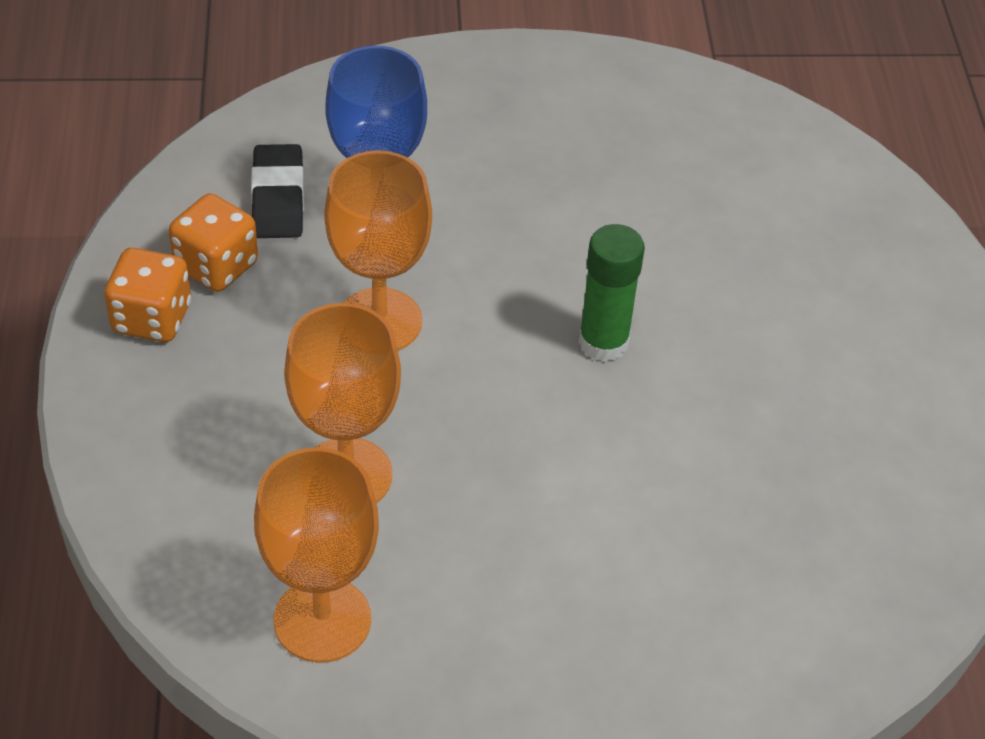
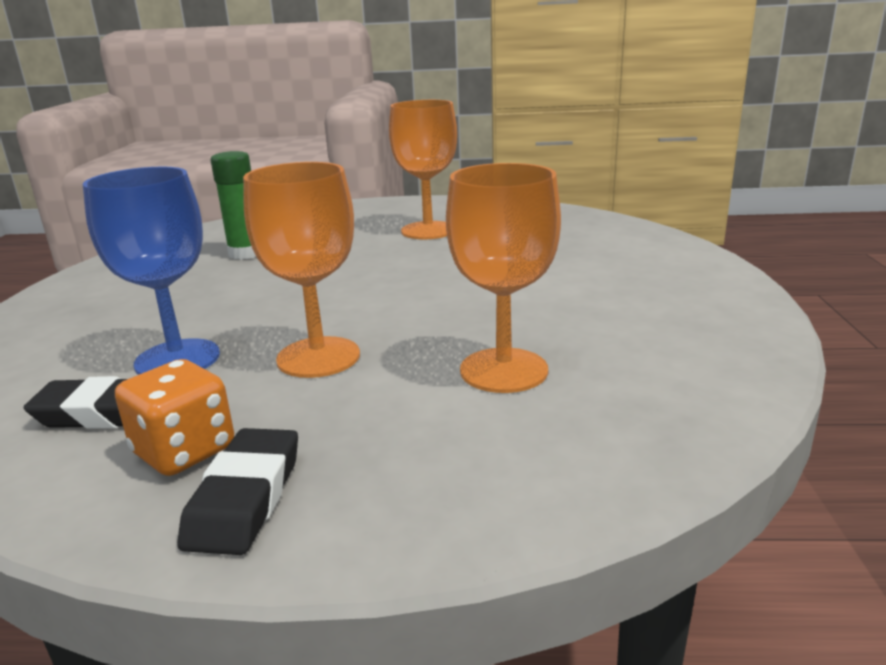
camera: 80 degrees left, 25 degrees down
orange dice [104,248,191,342] -> black eraser [177,428,298,555]
orange goblet [254,447,379,663] -> orange goblet moved to [389,100,457,240]
green glue stick [578,224,645,362] -> green glue stick moved to [211,151,256,260]

